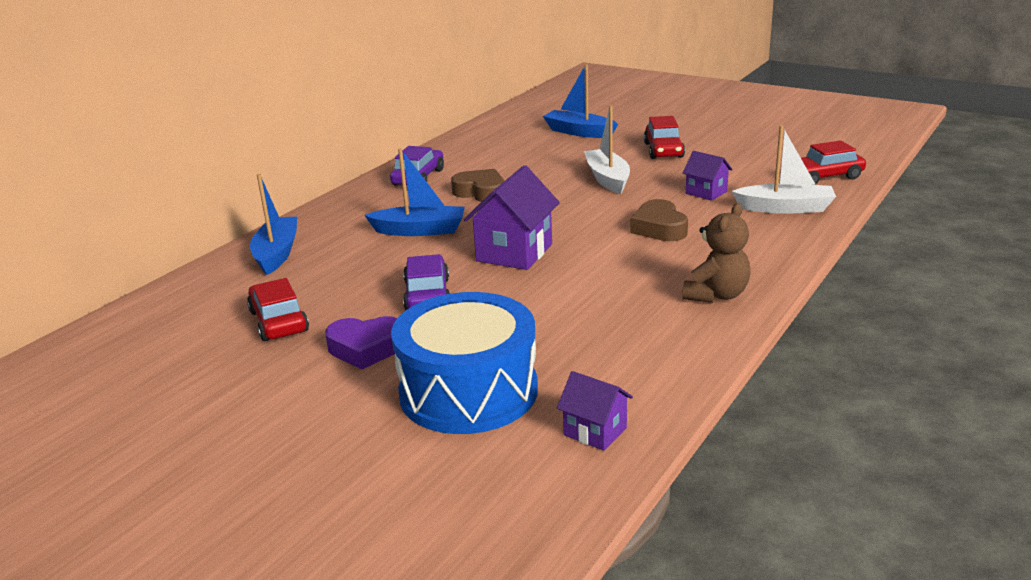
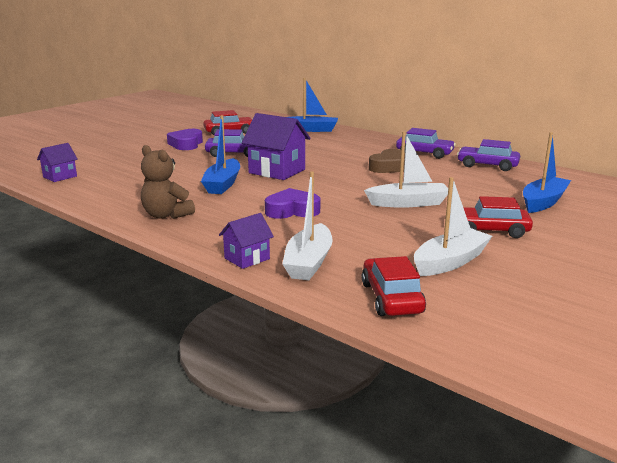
camera: 95 degrees right, 5 degrees down
blue boat [364,148,465,236] -> blue boat moved to [201,115,240,194]
blue drum [391,292,538,434] -> none
brown heart [630,199,688,241] -> purple heart [265,188,320,219]
purple house [683,151,733,201] -> purple house moved to [219,213,274,269]
none -> white boat [414,177,492,276]
none -> purple car [457,139,520,171]

